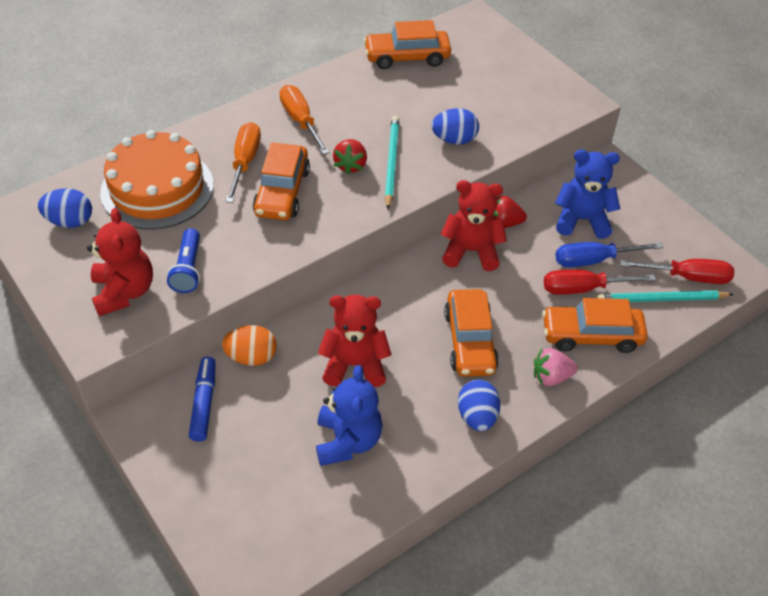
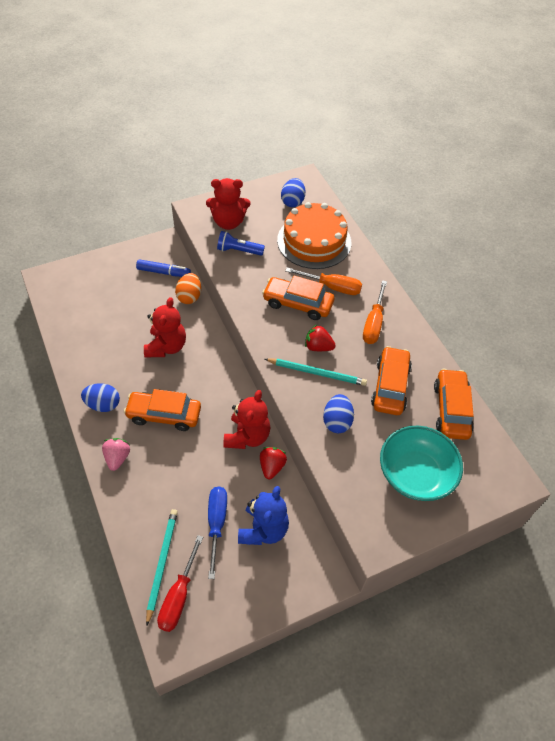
camera: 100 degrees right, 5 degrees up
orange screwdriver [279,85,330,155] -> orange screwdriver turned 120 degrees clockwise [363,280,387,344]
blue teddy bear [316,365,382,466] -> none
orange car [542,298,648,353] -> orange car moved to [371,346,412,415]
red screwdriver [544,270,656,295] -> none
none -> turquoise bowl [380,426,463,501]

